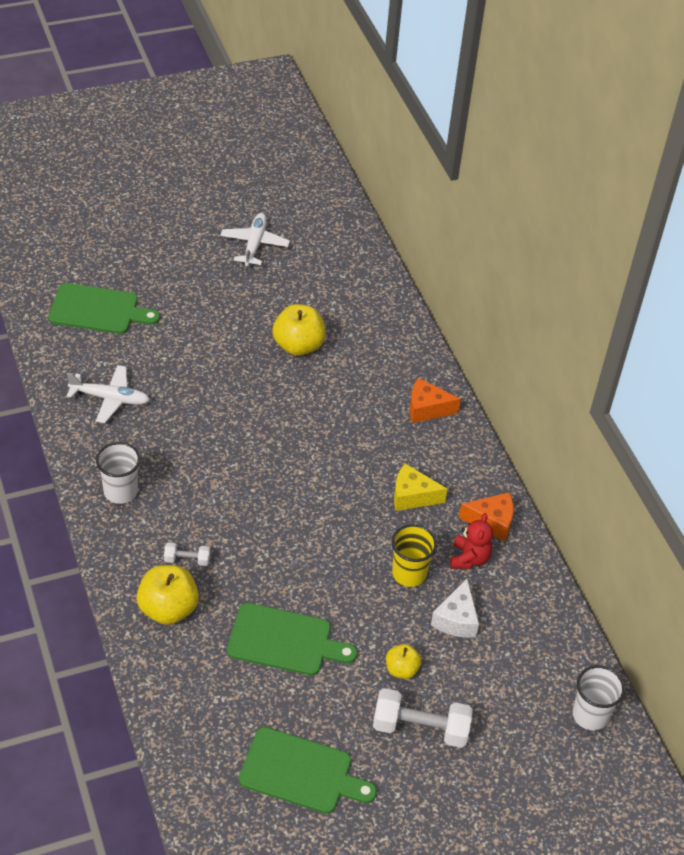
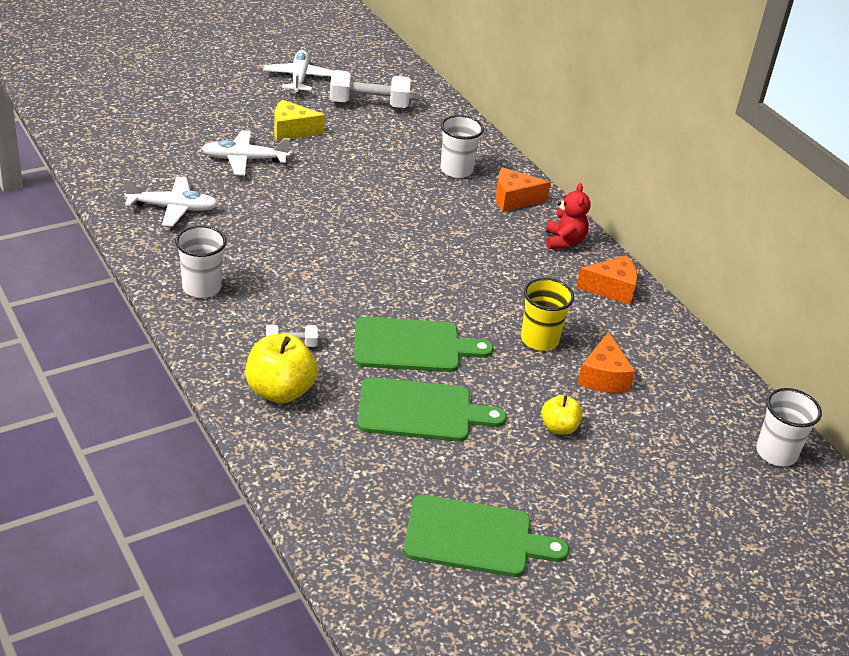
camera: 10 degrees left, 10 degrees down
green cutting board [48,283,160,334] -> green cutting board moved to [354,317,493,372]
yellow apple [272,304,326,356] -> none
white dumbbell [373,688,473,748] -> white dumbbell moved to [330,70,411,108]
yellow cheese [394,463,448,511] -> yellow cheese moved to [274,100,325,141]
white cheese [431,579,479,638] -> orange cheese [578,332,635,393]
red teddy bear [450,513,493,569] -> red teddy bear moved to [546,183,591,249]
none -> white plane [201,130,290,175]
none -> white cup [441,115,484,178]

